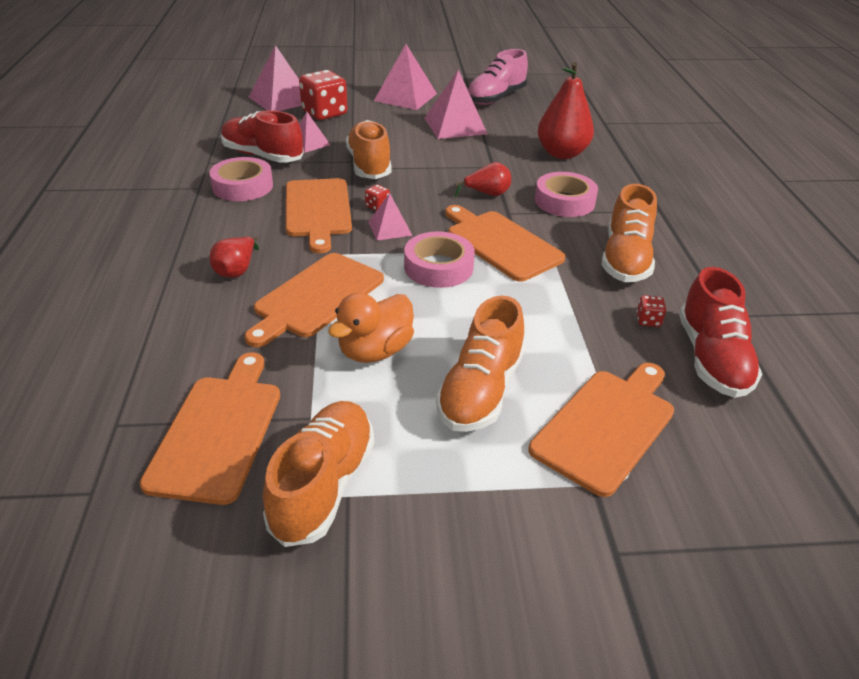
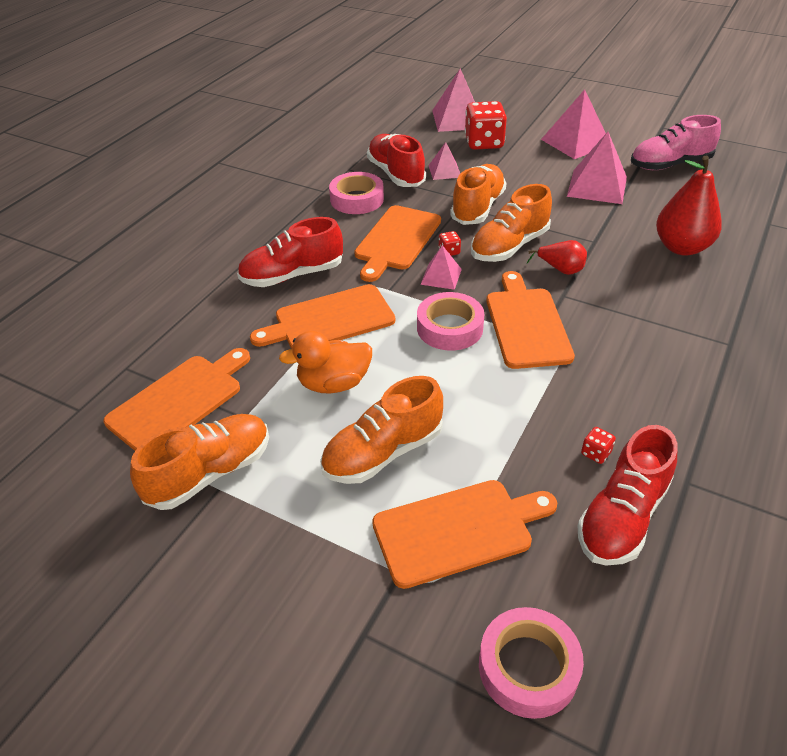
camera: 35 degrees right, 5 degrees up
red pear [210,237,259,278] -> red shoe [237,217,343,287]
pink tape [535,172,598,217] -> pink tape moved to [479,607,584,719]
orange shoe [601,184,657,282] -> orange shoe moved to [471,184,552,262]

